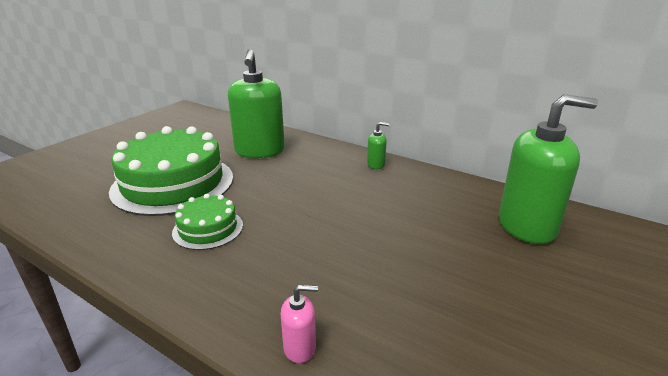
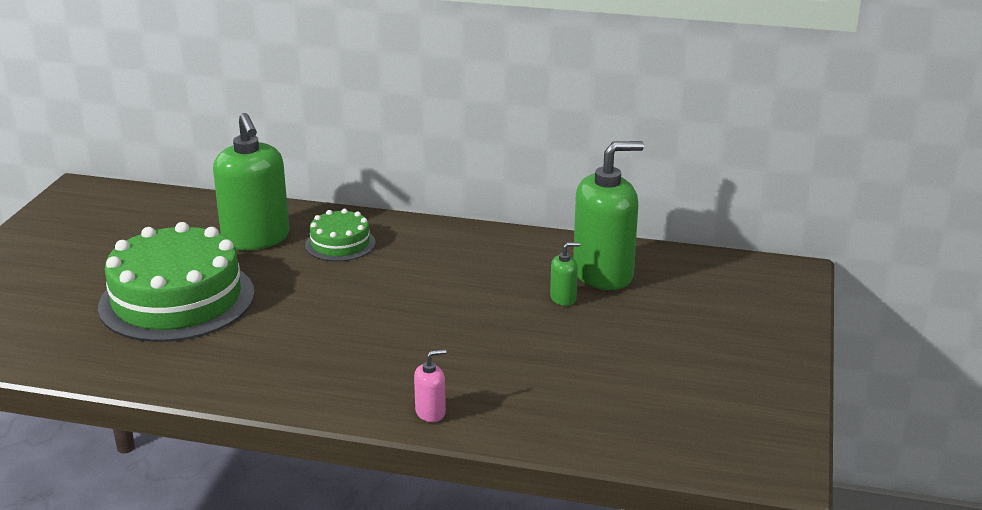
camera: 20 degrees left, 0 degrees up
green cake [172,194,243,250] -> green cake moved to [305,209,376,261]
green soap dispenser [367,122,390,169] -> green soap dispenser moved to [550,242,580,306]

